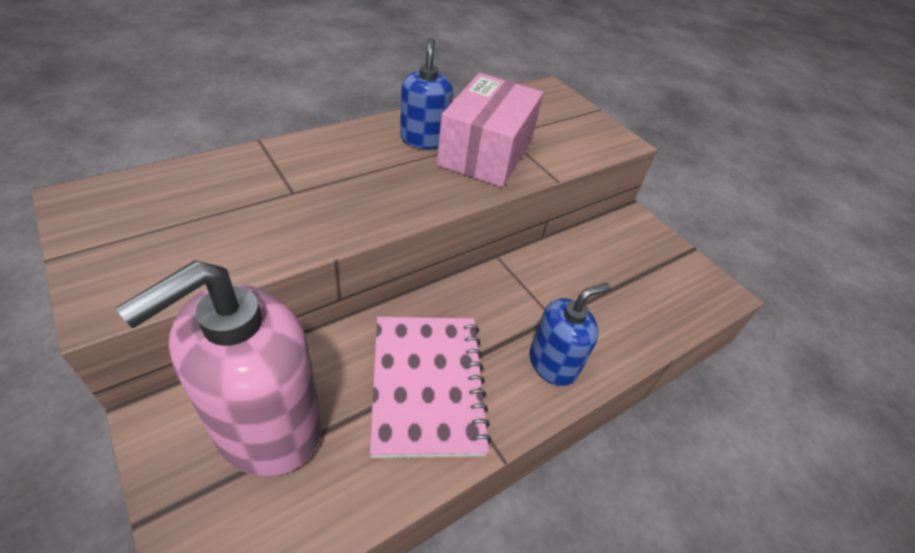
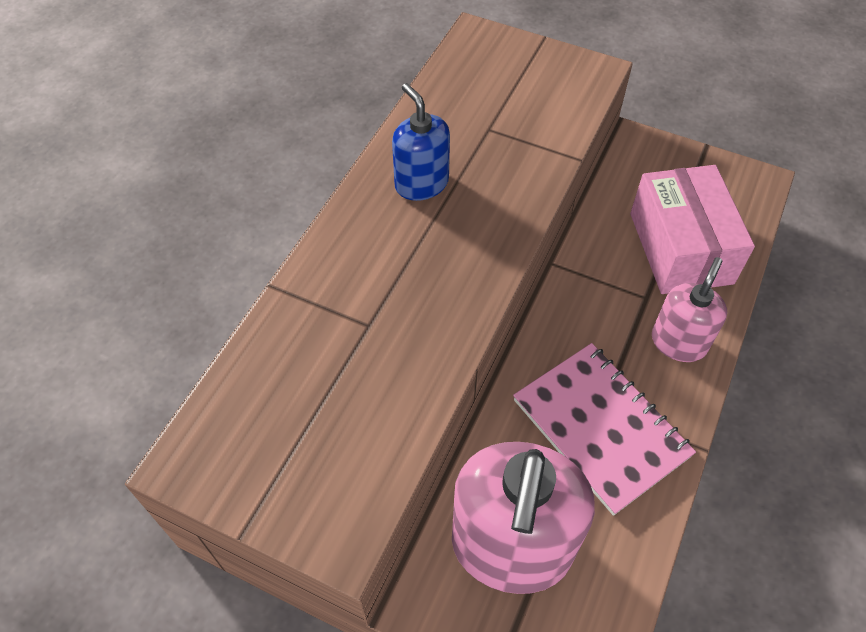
camera: 25 degrees left, 10 degrees up
pink box [437,73,543,188] -> pink box moved to [630,165,755,294]
blue soap dispenser [529,283,611,386] -> pink soap dispenser [652,257,727,362]

